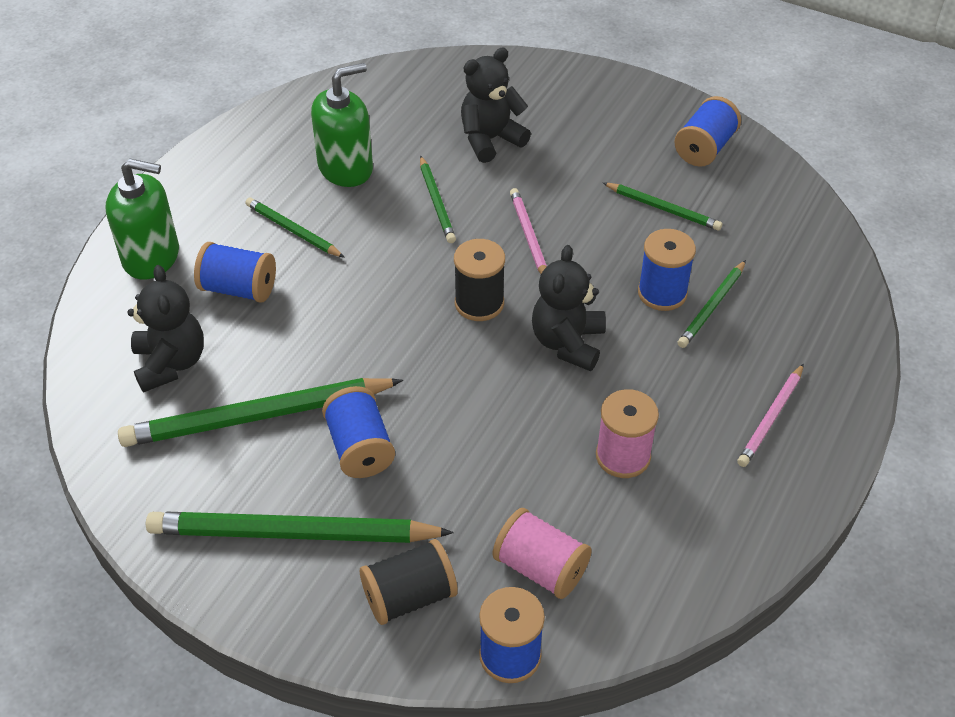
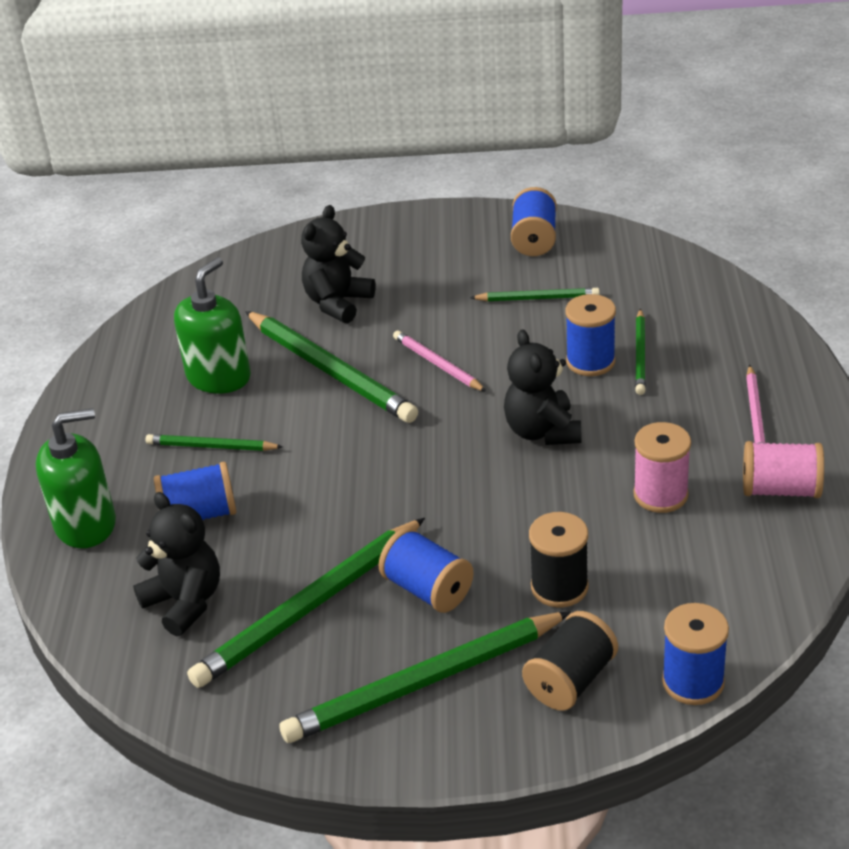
camera: 25 degrees left, 10 degrees down
green pencil [420,156,456,243] -> green pencil [245,311,418,423], size x1.90
black spool [454,239,505,321] -> black spool moved to [529,512,589,607]
pink spool [493,508,592,599] -> pink spool moved to [743,441,824,498]

